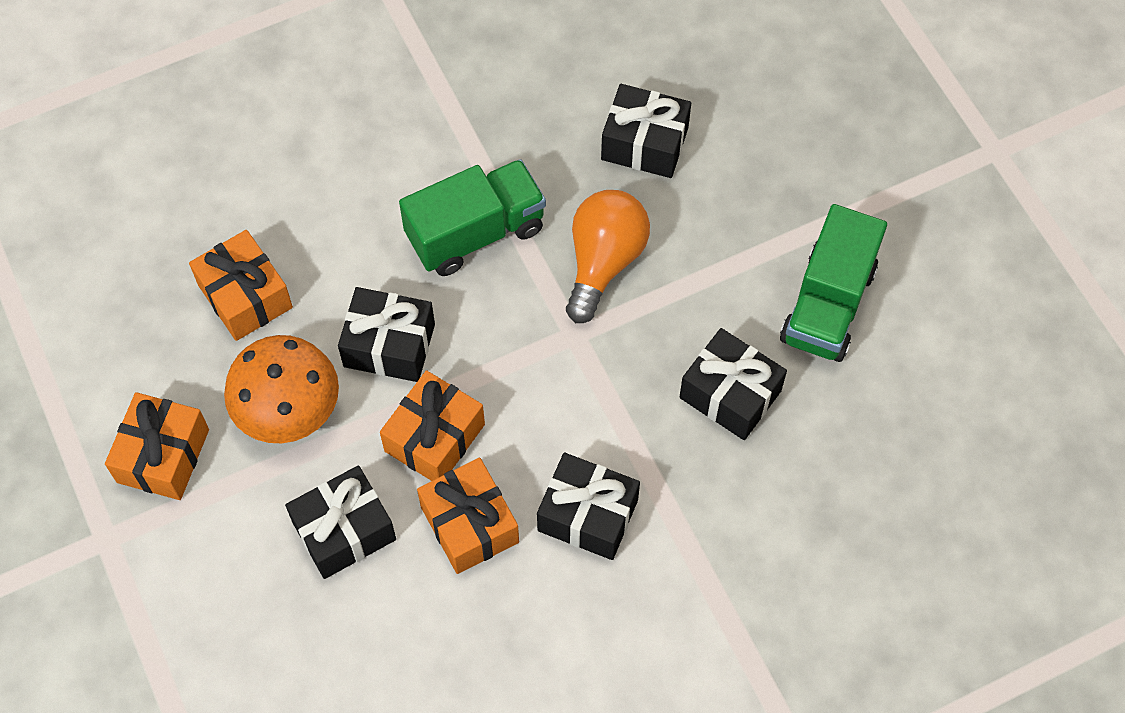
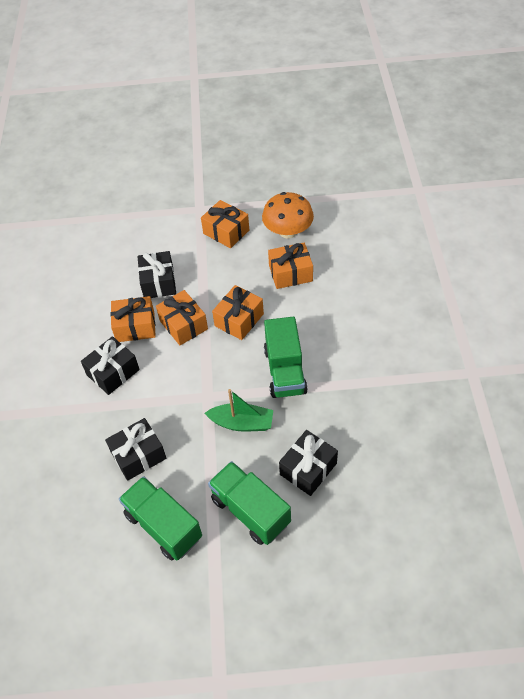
camera: 115 degrees right, 10 degrees down
orange mushroom [224,335,339,443] -> orange mushroom moved to [262,192,314,239]
black gift [338,287,435,382] -> orange gift [212,285,264,340]
orange light bulb [566,190,650,323] -> green boat [205,389,273,431]
none -> green truck [208,461,291,545]

